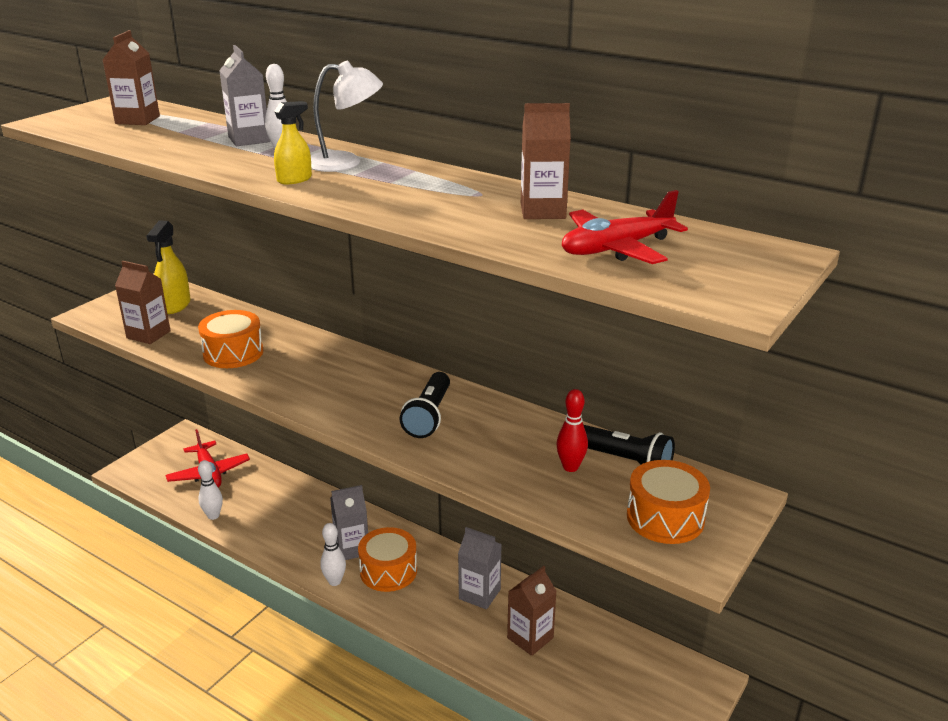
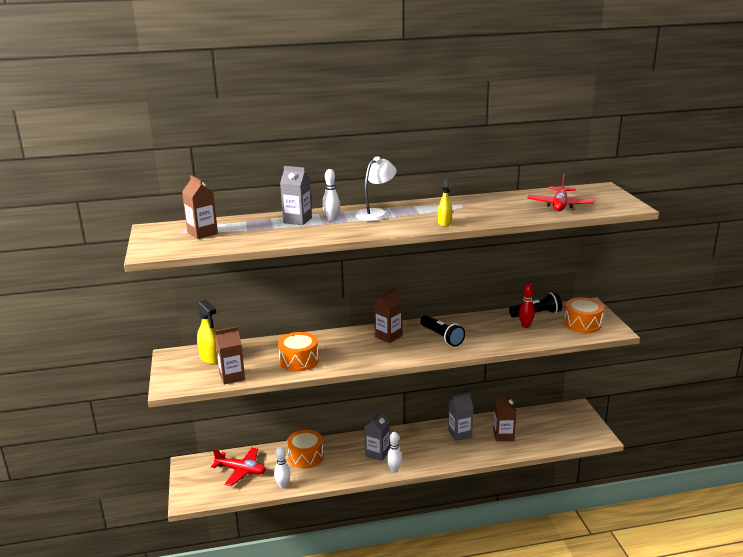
camera: 45 degrees left, 5 degrees down
yellow spray bottle [274,101,312,184] -> yellow spray bottle moved to [438,179,452,227]
orange drum [358,527,417,592] -> orange drum moved to [287,430,324,468]
brown carton [521,103,571,219] -> brown carton moved to [374,288,403,343]

